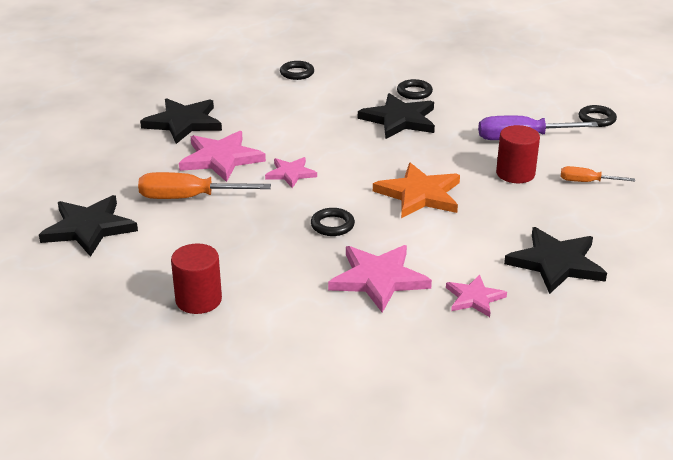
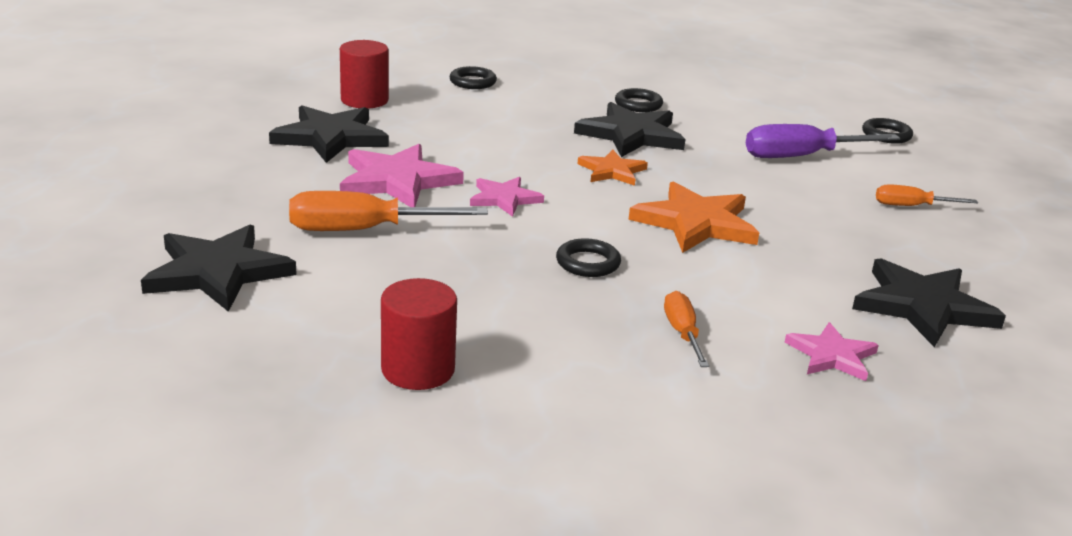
camera: 10 degrees left, 5 degrees down
pink star [328,245,432,313] -> orange screwdriver [664,291,709,367]
red cylinder [496,125,540,183] -> red cylinder moved to [340,40,389,108]
none -> orange star [578,150,648,186]

